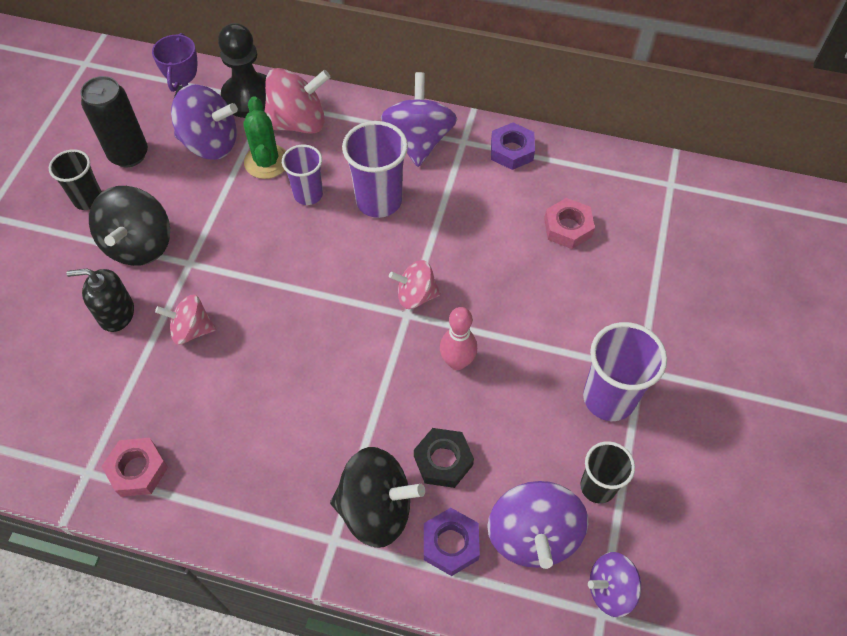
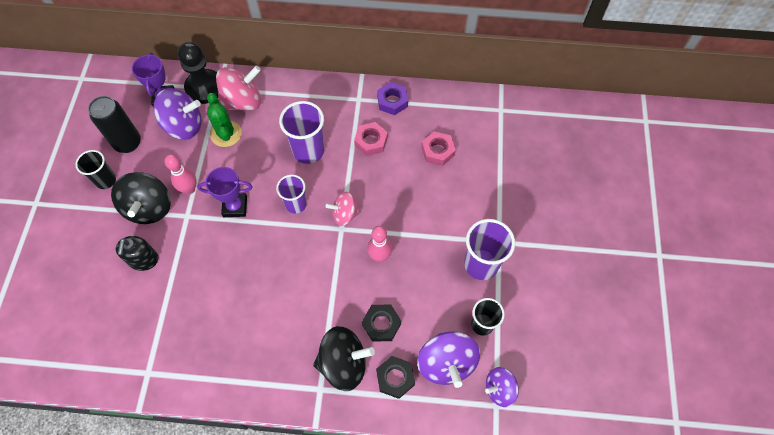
camera: 10 degrees left, 5 degrees up
black soap dispenser [67,268,134,332] -> black soap dispenser turned 75 degrees counterclockwise [116,236,158,271]
pink nut [101,438,168,497] -> pink nut moved to [354,122,388,156]
pink spinning top [155,294,216,345] -> none
purple cup [282,144,323,205] -> purple cup moved to [276,175,307,214]
purple spinning top [381,72,457,167] -> none
purple nut [424,508,480,576] -> black nut [376,356,415,399]
none -> pink bowling pin [165,154,197,194]
none -> purple trophy [198,167,253,217]

